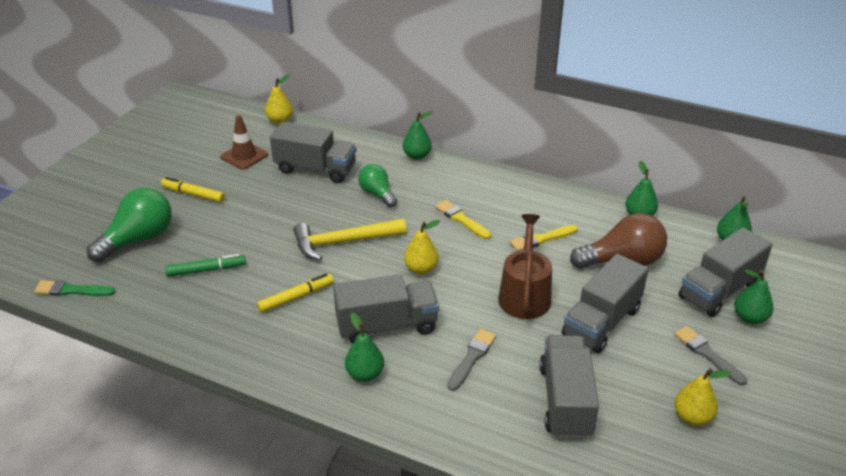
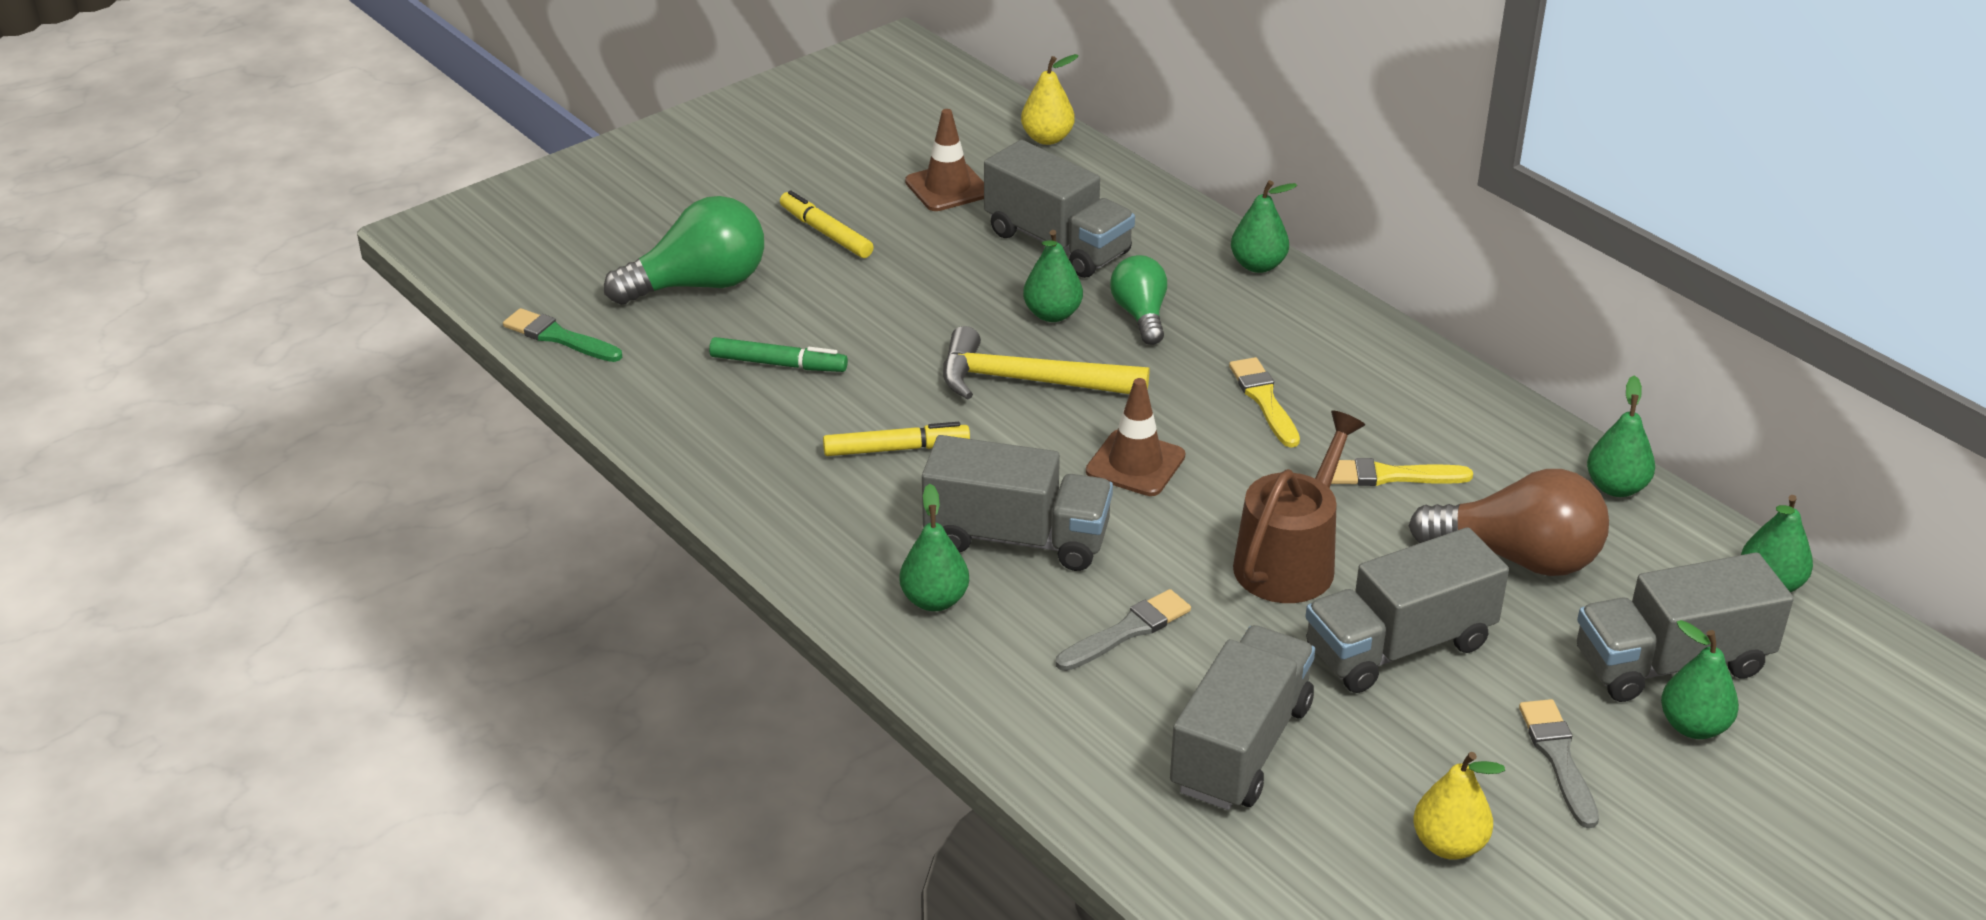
camera: 25 degrees right, 0 degrees up
yellow pear [404,220,440,274] -> brown traffic cone [1086,378,1185,496]
none -> green pear [1023,230,1083,322]

